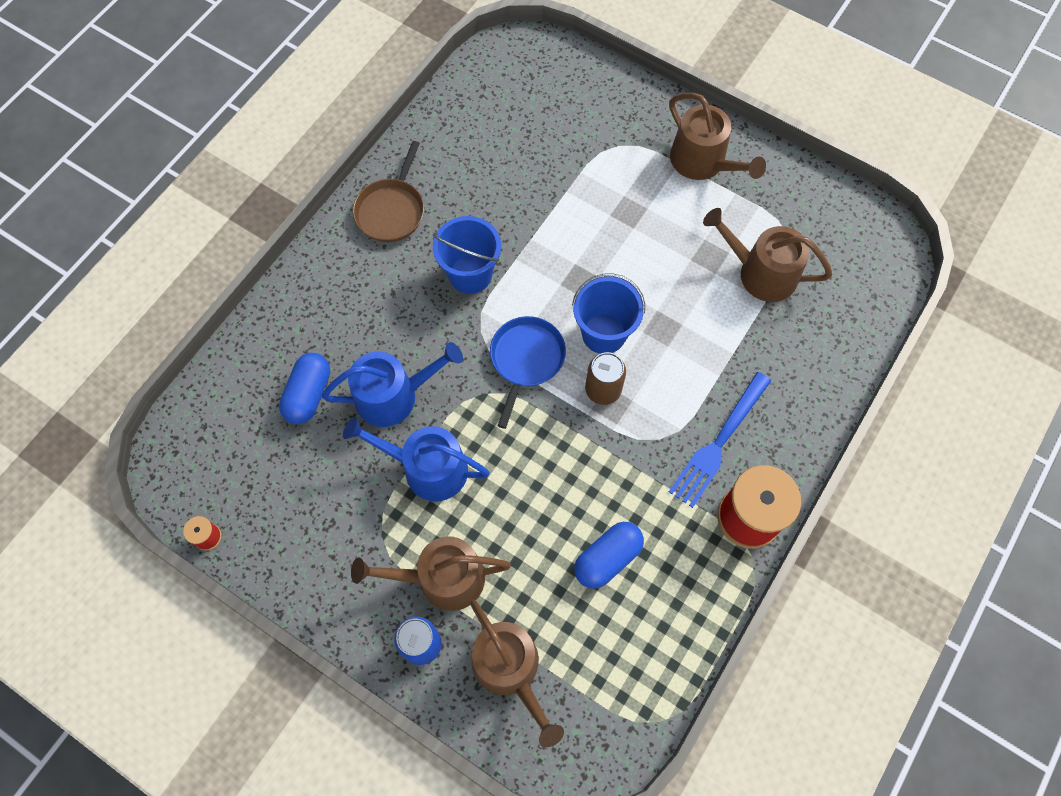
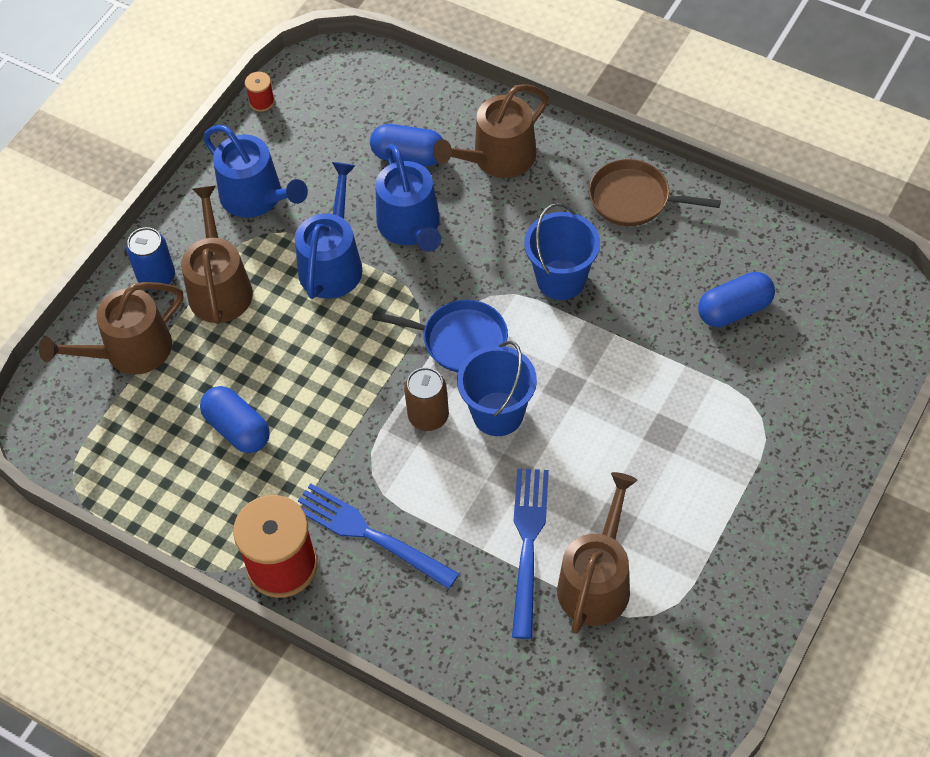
camera: 90 degrees right, 10 degrees down
brown watering can [669,93,766,180] -> brown watering can moved to [433,84,548,178]
none -> blue watering can [203,125,308,218]
none -> blue fork [512,468,549,639]
none -> blue capsule [698,272,775,327]

